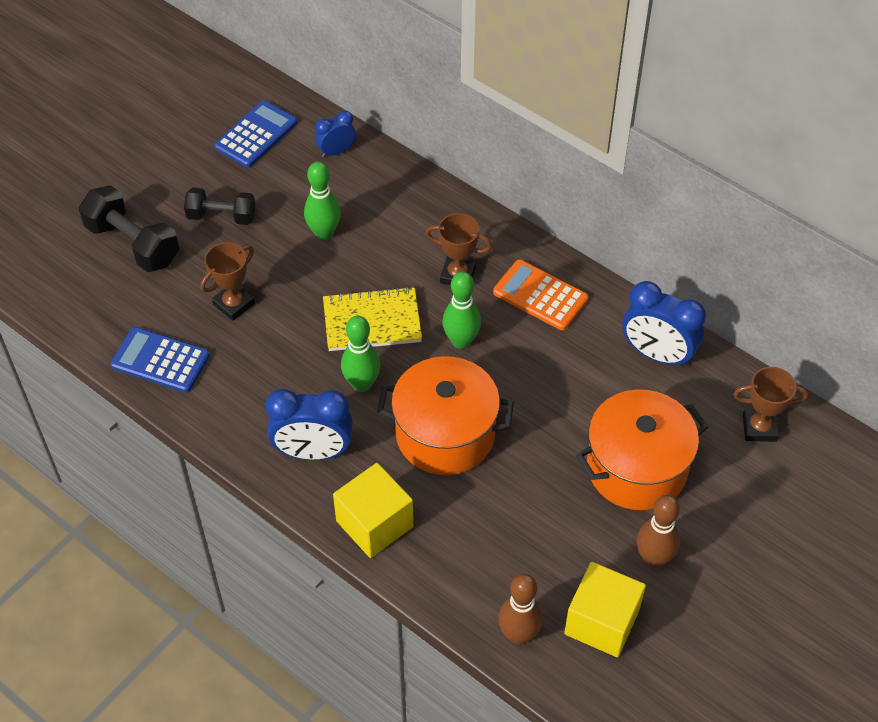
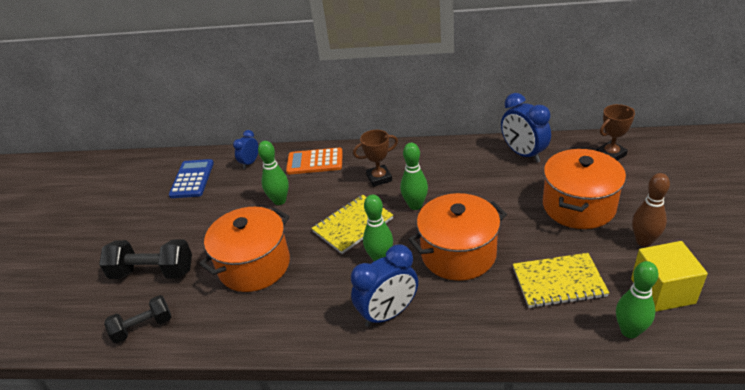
camera: 30 degrees left, 15 degrees down
blue calculator [110,327,210,393] -> none
black dumbbell [184,187,255,225] -> black dumbbell moved to [104,295,171,344]
brown trophy [201,242,255,321] -> orange pot [199,207,290,292]
yellow cube [333,463,413,558] -> none
orange calculator [493,259,588,330] -> orange calculator moved to [286,148,343,175]
brown bowling pin [498,574,543,645] -> green bowling pin [616,261,658,338]
blue clock [622,281,706,367] -> blue clock turned 60 degrees clockwise [501,93,551,163]
none -> yellow notebook [513,253,609,308]

